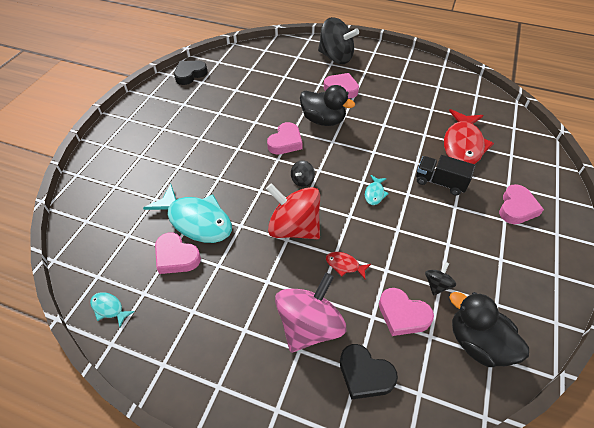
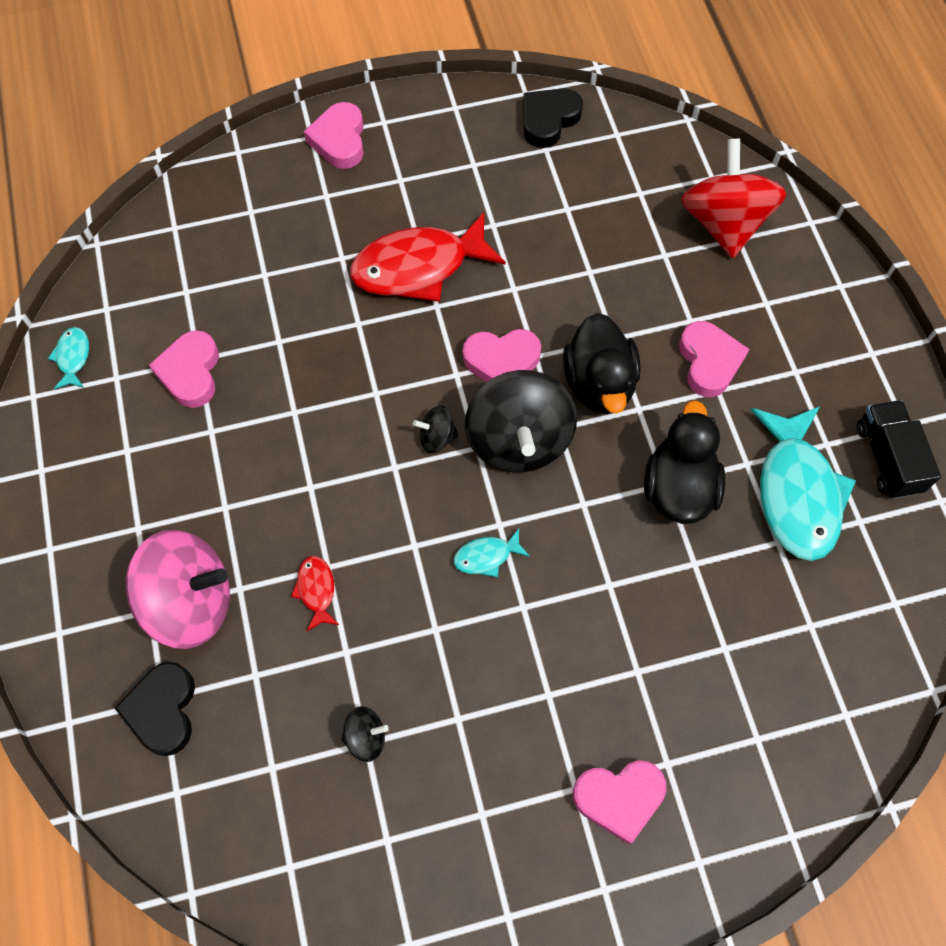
camera: 55 degrees right, 15 degrees up
turquoise fish [143,183,232,243] -> turquoise fish moved to [751,407,856,561]
black heart [174,61,208,85] -> black heart turned 60 degrees counterclockwise [523,88,583,148]
red spinning top [266,183,320,239] -> red spinning top moved to [681,138,787,258]
black spinning top [318,17,359,64] -> black spinning top moved to [465,370,577,472]
pink heart [379,288,434,336] -> pink heart moved to [304,102,364,169]
black truck [416,155,475,196] -> black truck moved to [857,400,941,499]
red fish [444,109,494,164] -> red fish moved to [350,212,506,302]
black duck [449,292,529,367] -> black duck moved to [644,400,725,524]

